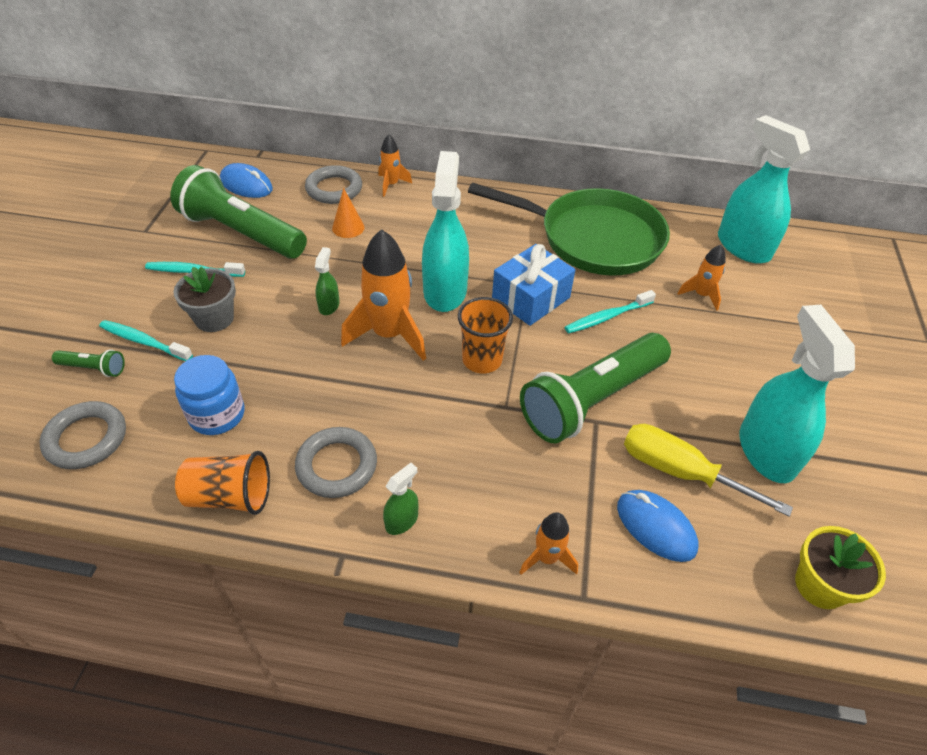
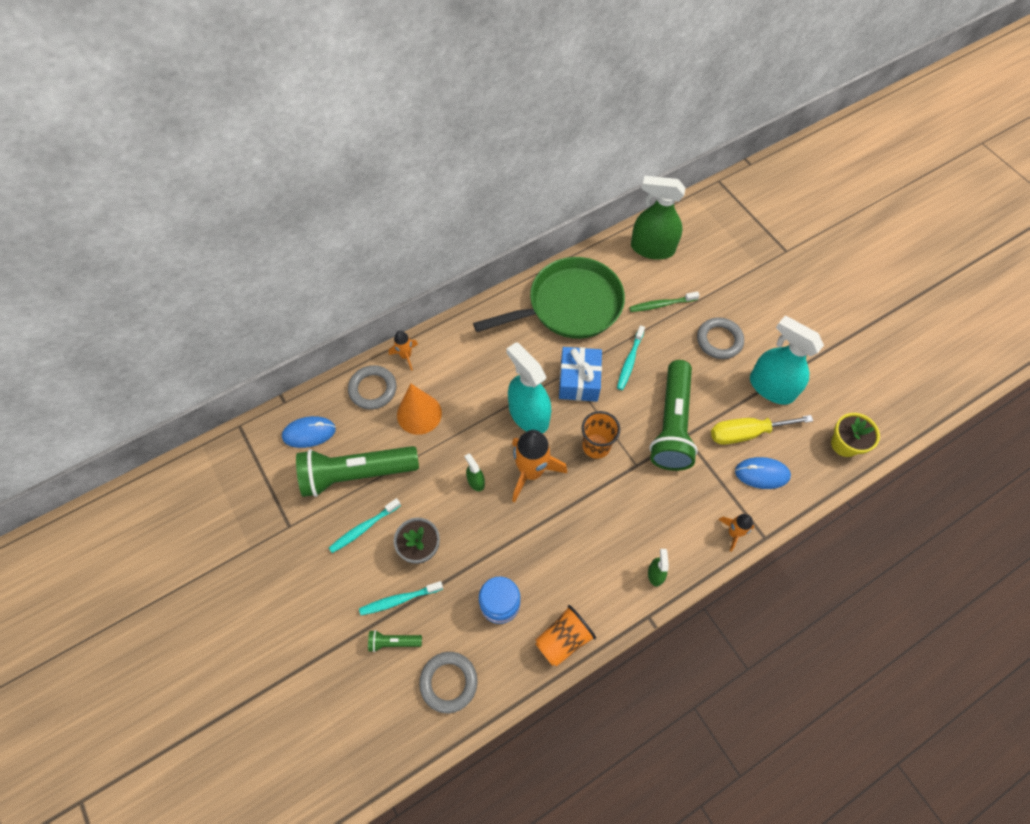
camera: 40 degrees left, 15 degrees up
green flashlight [52,349,125,377] -> green flashlight turned 150 degrees counterclockwise [368,630,422,652]
grey ring [295,427,377,498] -> grey ring moved to [697,317,744,359]
orange cone [332,188,365,238] -> orange cone [397,384,442,435], size x1.70
orange rocket [677,245,726,310] -> green toothbrush [629,291,700,312]
turquoise spray bottle [718,115,810,264] -> green spray bottle [631,176,686,260]

